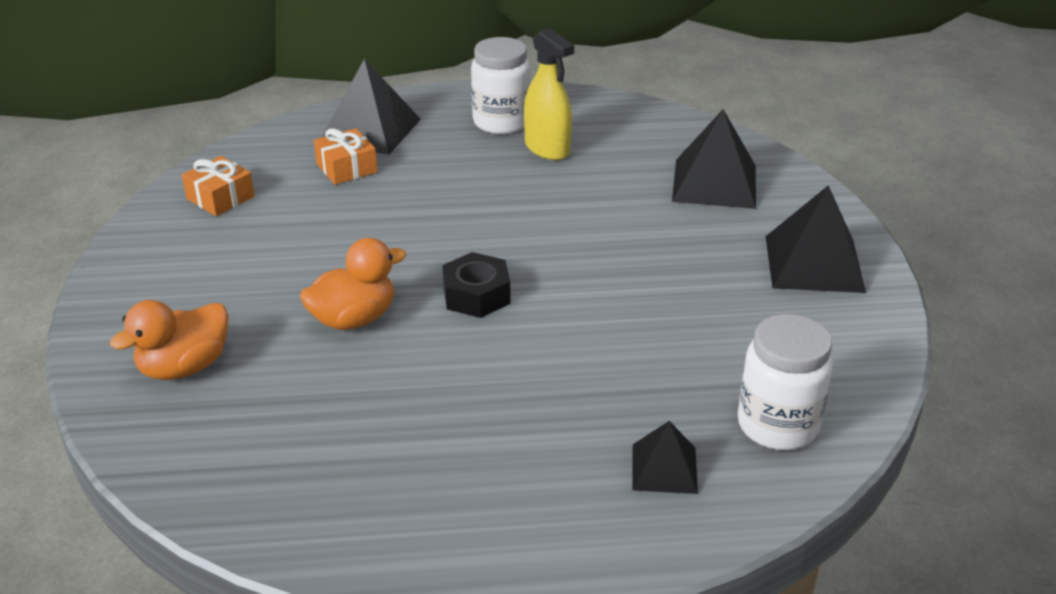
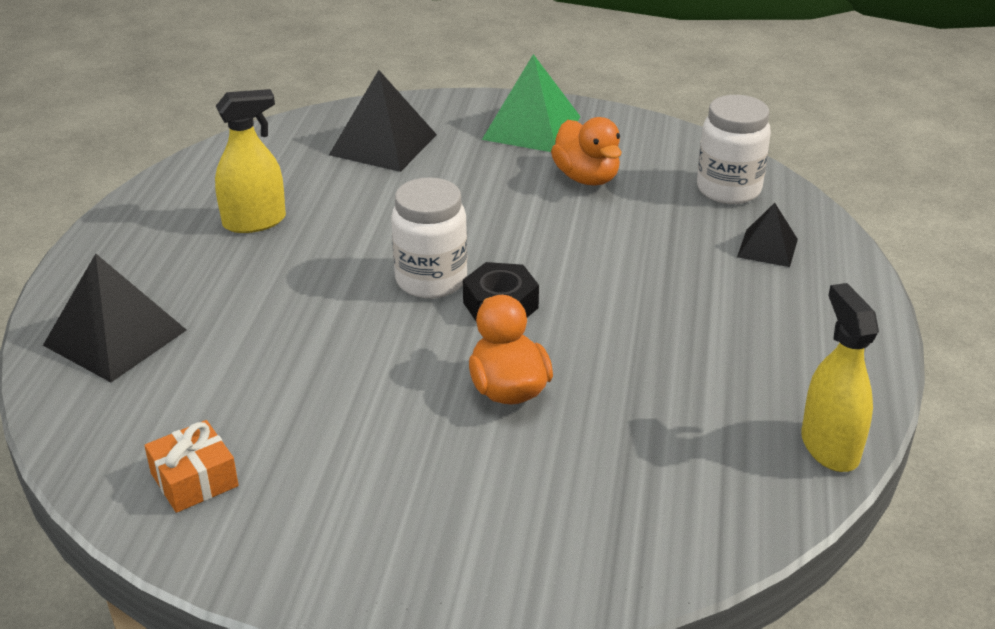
camera: 75 degrees left, 0 degrees up
orange duck [110,300,229,380] -> orange duck moved to [551,117,622,185]
orange gift [314,128,378,185] -> none
white jar [471,37,531,134] -> white jar moved to [391,178,467,298]
black pyramid [766,185,866,293] -> green pyramid [482,54,581,152]
none -> yellow spray bottle [801,283,879,472]

